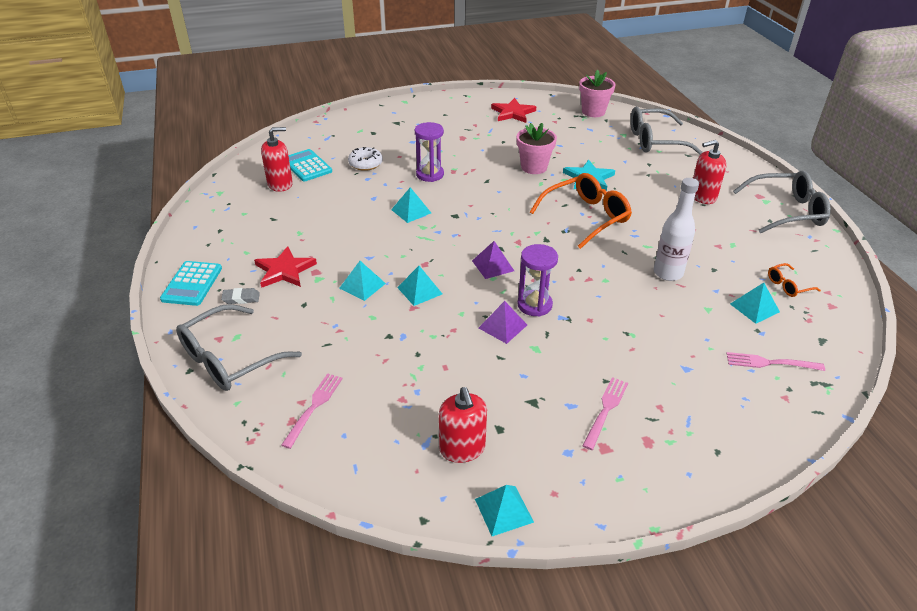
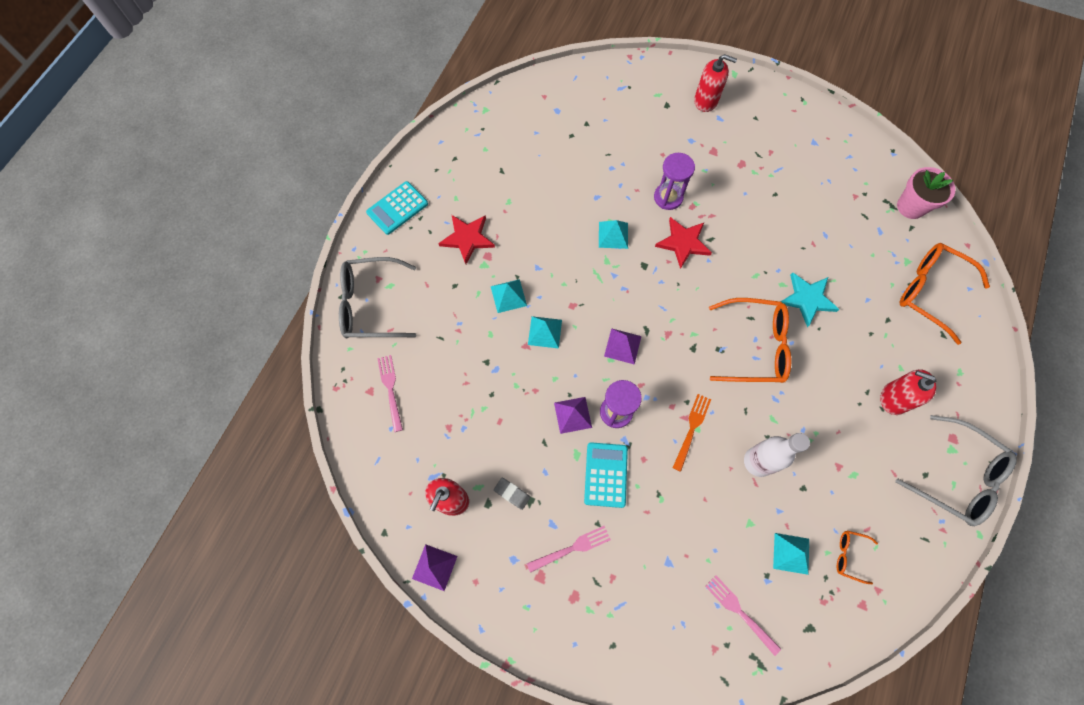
camera: 40 degrees right, 30 degrees up
grey eraser [221,288,260,304] -> grey eraser moved to [494,478,530,510]
red soap dispenser [261,127,293,192] -> red soap dispenser moved to [694,54,737,112]
pink fork [281,373,343,449] -> pink fork turned 75 degrees counterclockwise [377,355,403,432]
turquoise calculator [288,149,332,181] -> turquoise calculator moved to [584,442,628,508]
white donut [348,147,383,171] -> none
turquoise pyramid [475,485,534,536] -> purple pyramid [412,544,457,591]
red star [491,98,536,123] -> red star moved to [655,217,712,269]
pink flower pot [516,123,557,174] -> none
grey glasses [630,107,703,154] -> orange glasses [900,243,990,345]
none -> orange fork [673,394,711,472]

